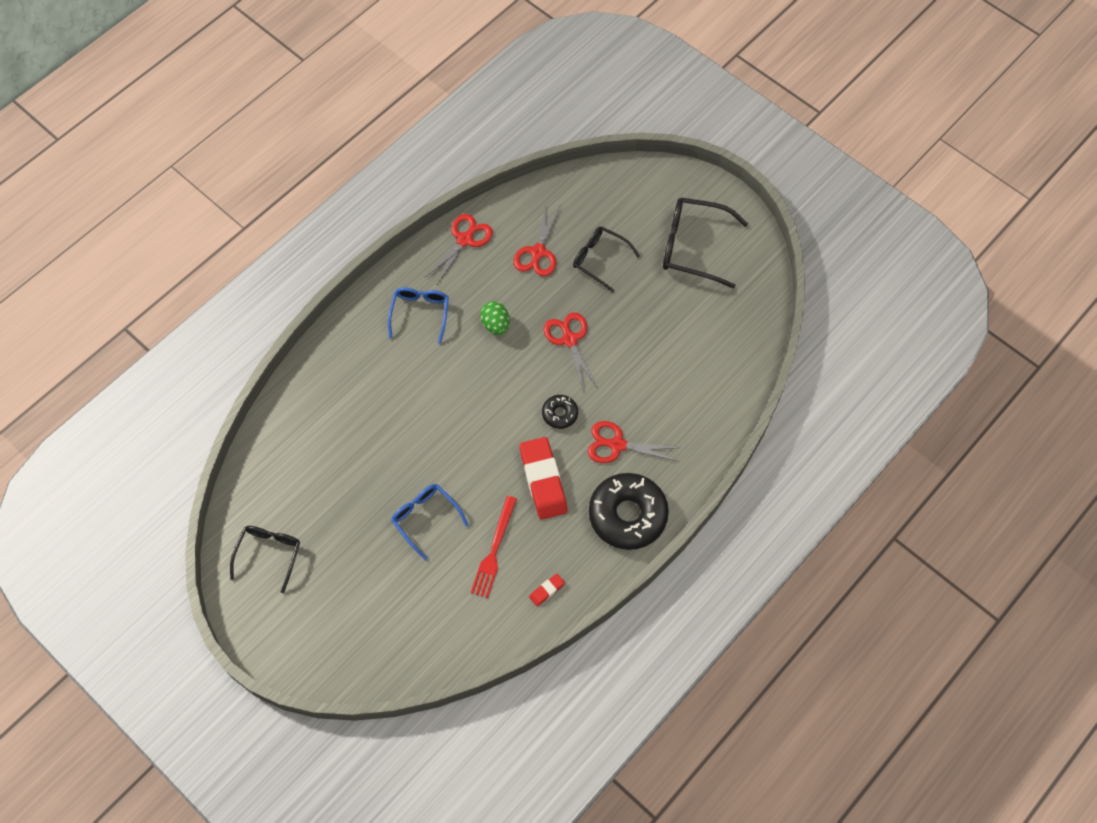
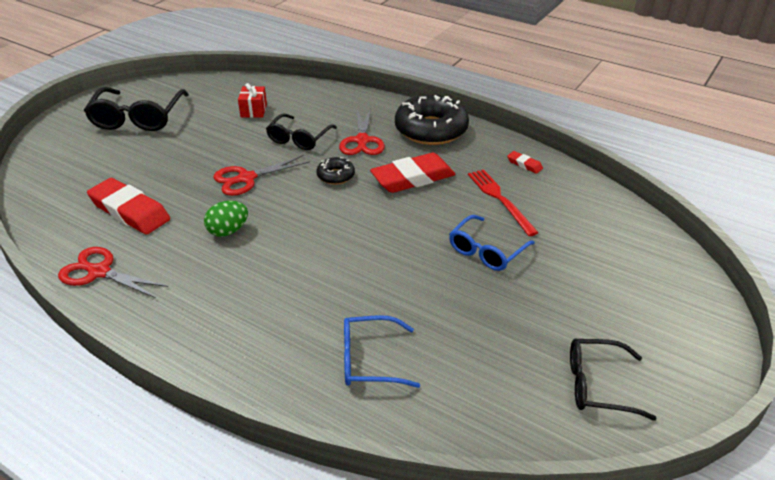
camera: 100 degrees left, 25 degrees down
blue glasses [388,287,449,344] -> blue glasses moved to [344,315,420,388]
red fork [471,496,517,598] -> red fork turned 120 degrees counterclockwise [468,169,539,236]
red scissors [513,204,560,277] -> red eraser [87,178,170,235]
black glasses [573,227,640,292] -> black glasses moved to [266,114,337,150]
none -> red gift [238,83,267,118]

